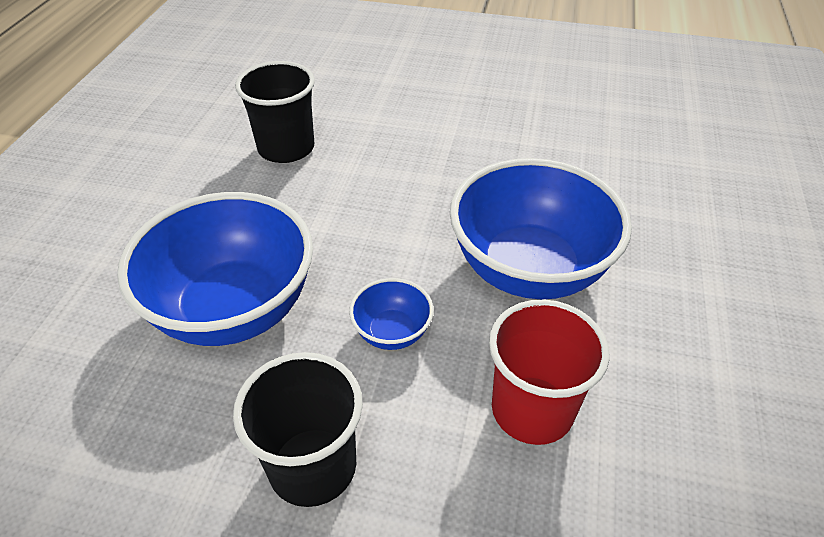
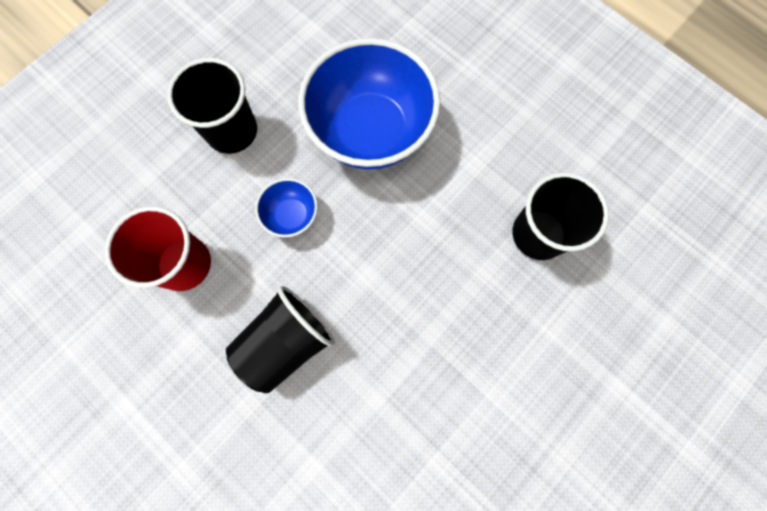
camera: 120 degrees right, 30 degrees up
blue bowl [450,158,632,299] -> black cup [226,286,334,393]

